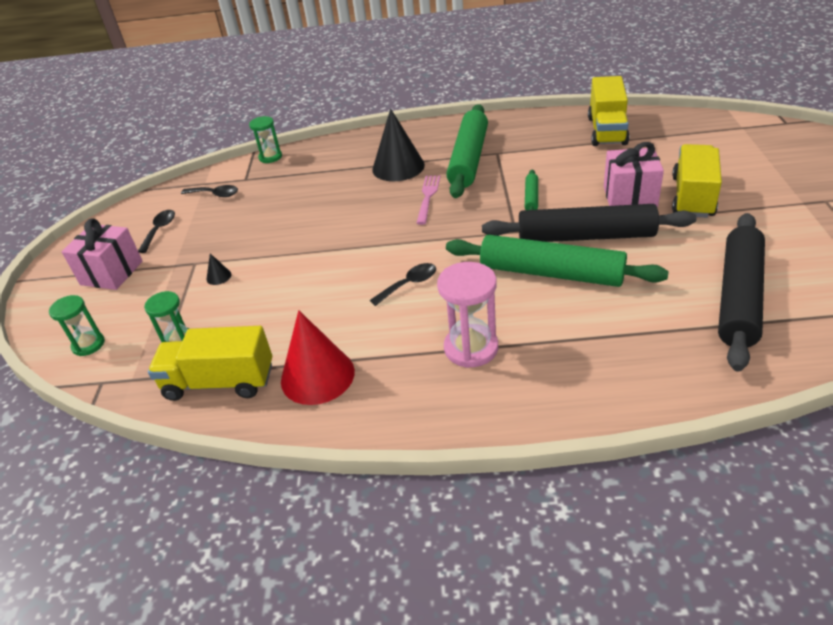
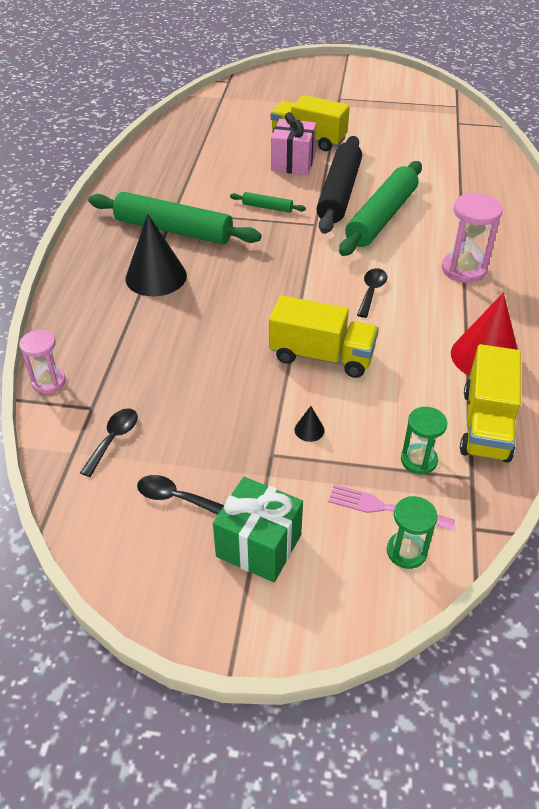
camera: 85 degrees left, 5 degrees up
pink gift [62,218,142,290] -> green gift [213,477,303,582]
green hourglass [249,116,282,163] -> pink hourglass [19,330,66,393]
black spoon [370,263,436,306] -> black spoon turned 45 degrees clockwise [357,268,387,318]
pink fork [417,175,440,225] -> pink fork moved to [328,484,455,531]
yellow truck [588,76,629,146] -> yellow truck moved to [269,295,379,378]
black rolling pin [718,213,765,371] -> none

